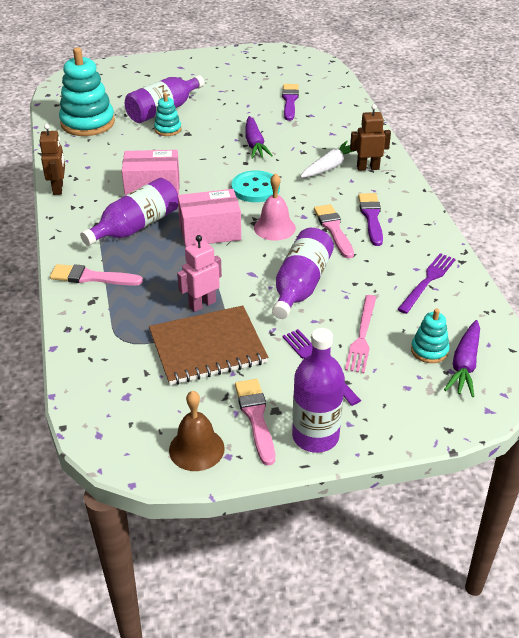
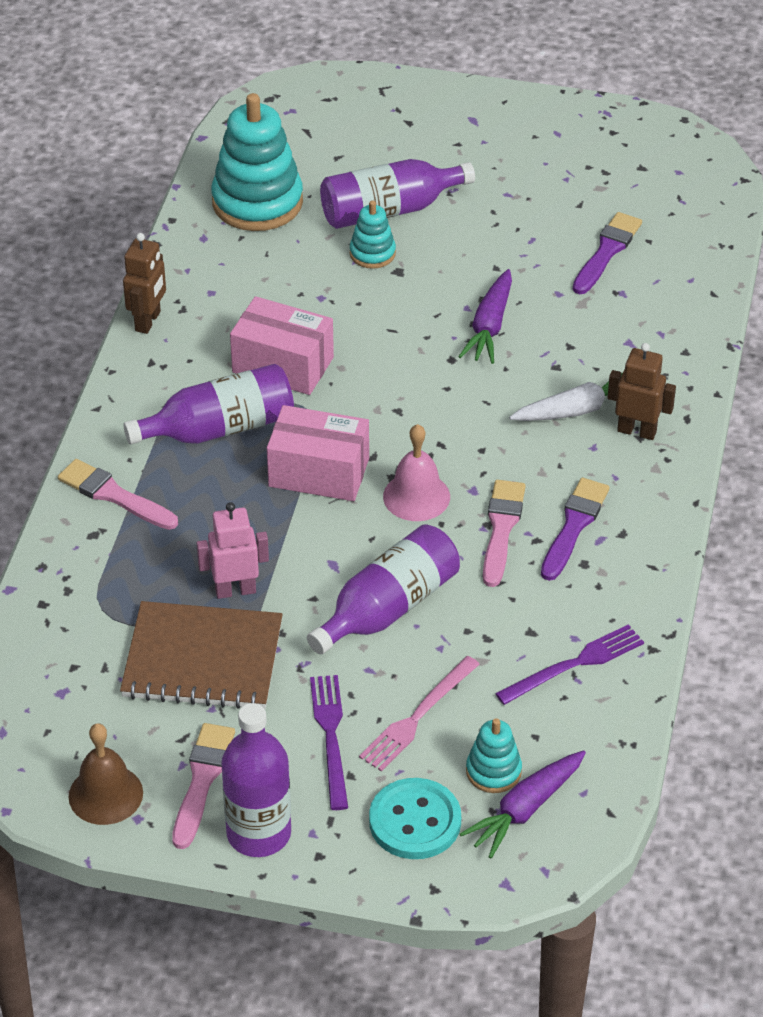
camera: 25 degrees right, 5 degrees up
turquoise button [231,170,280,202] -> turquoise button moved to [369,778,461,859]

